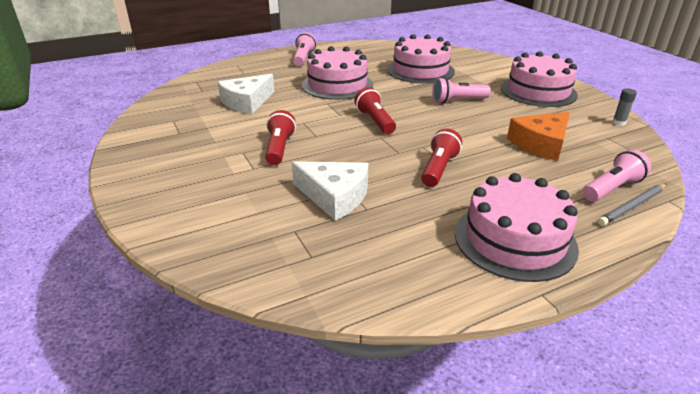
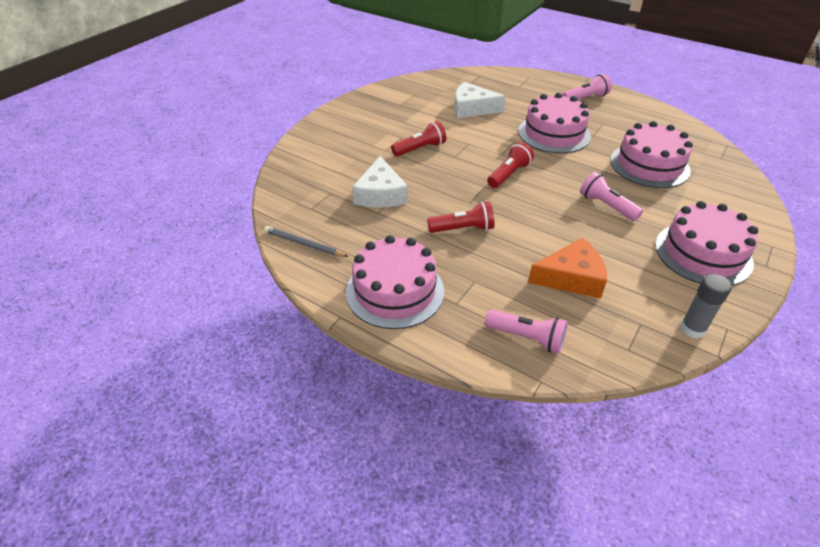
camera: 60 degrees right, 10 degrees up
orange cheese [507,112,570,161] -> orange cheese turned 150 degrees clockwise [528,238,607,298]
grey pencil [598,184,667,226] -> grey pencil moved to [264,226,349,257]
grey glue stick [612,89,637,126] -> grey glue stick [680,274,732,339], size x1.54

